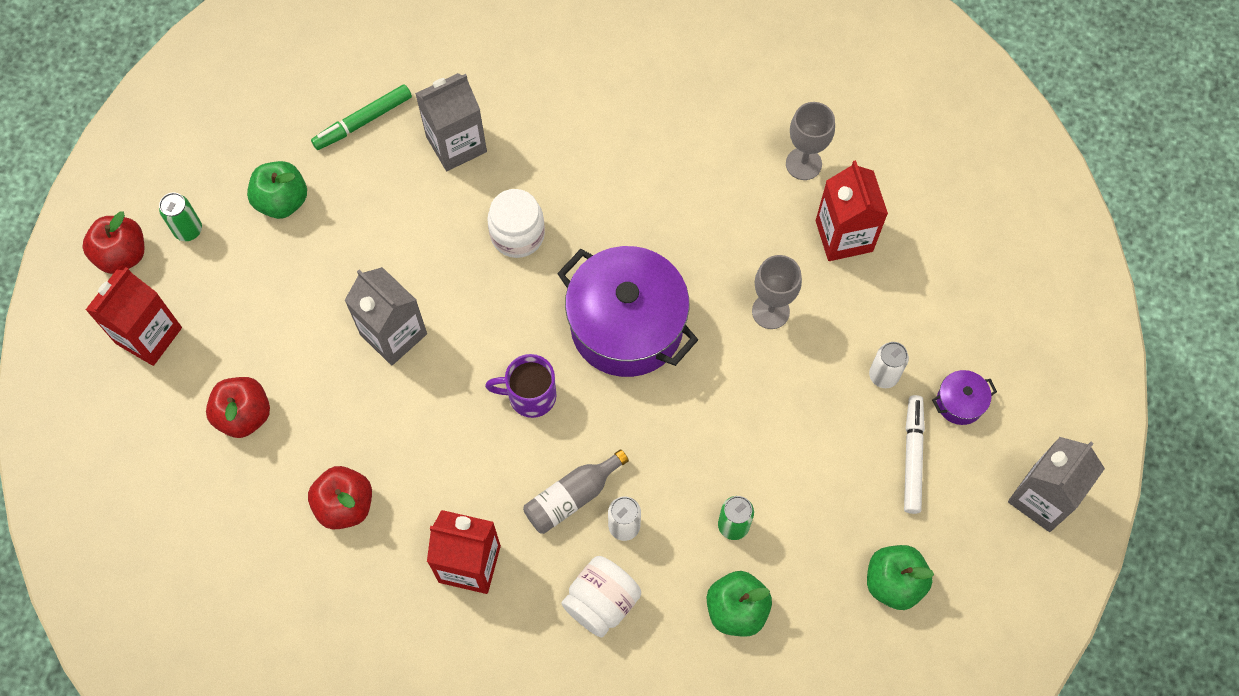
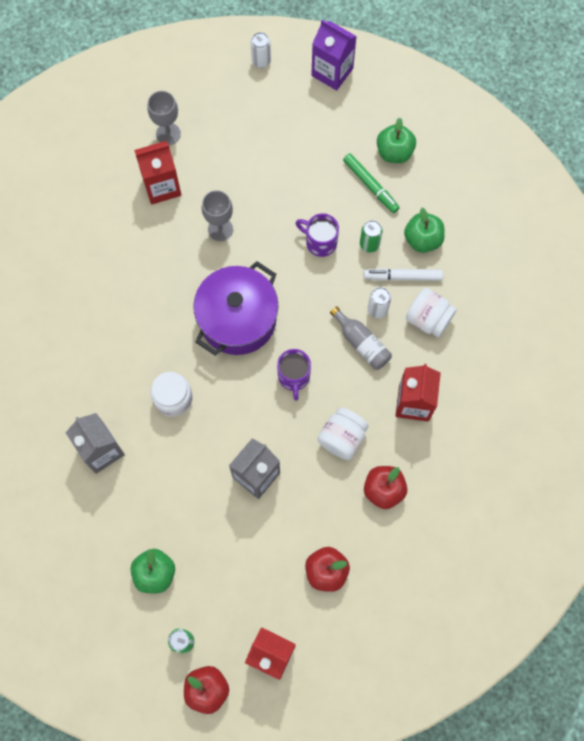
camera: 95 degrees left, 5 degrees up
green marker [311,84,412,150] -> green marker moved to [343,153,400,213]
grey goblet [786,102,835,180] -> grey goblet moved to [147,91,181,145]
white can [869,342,909,388] -> white can moved to [251,32,271,68]
white marker [904,395,925,514] -> white marker moved to [364,268,443,281]
purple pot [932,370,997,425] -> none
grey carton [1008,437,1105,532] -> purple carton [311,20,357,91]
none -> purple mug [296,213,339,257]
none -> white jar [318,407,369,460]

